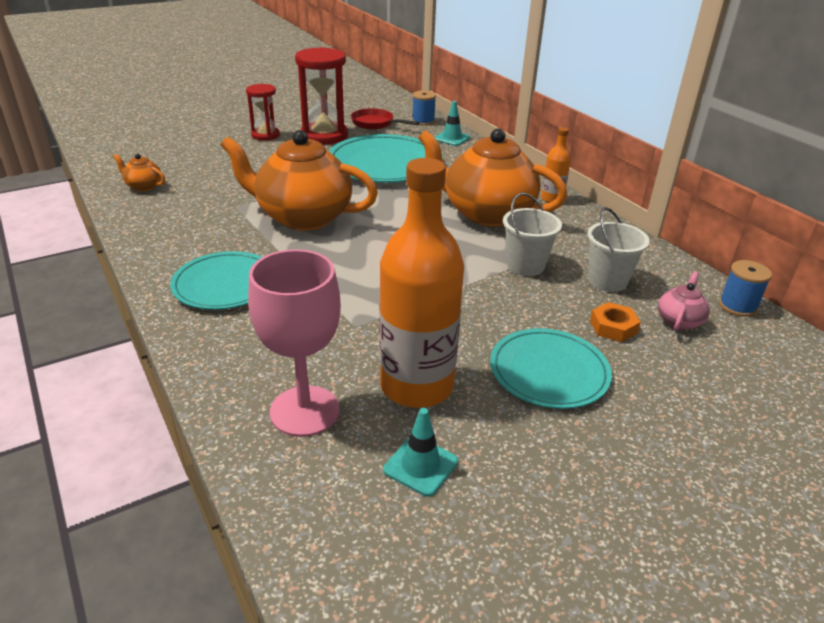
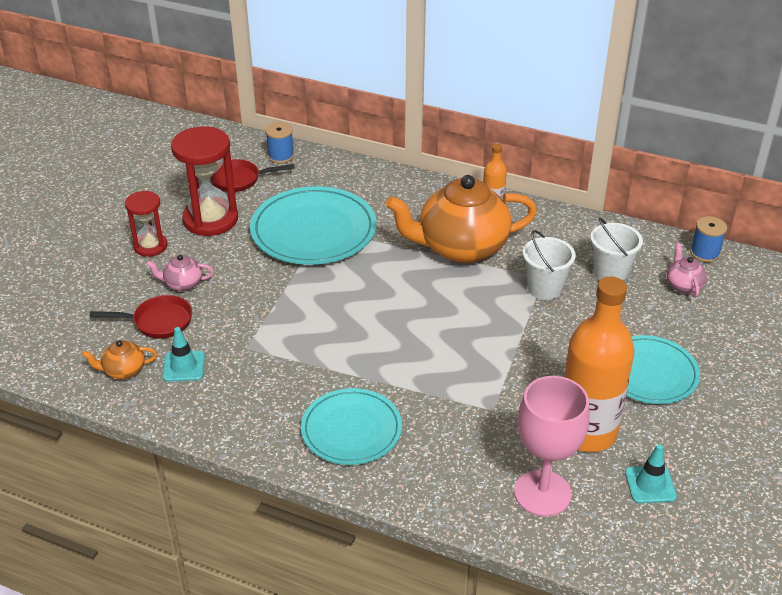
camera: 35 degrees left, 5 degrees up
orange teapot [221,130,378,230] -> none
turquoise traffic cone [435,101,470,146] -> turquoise traffic cone moved to [162,327,205,382]
orange nut [590,302,641,342] -> none
none -> red pan [90,295,192,338]
none -> pink teapot [146,255,214,291]

